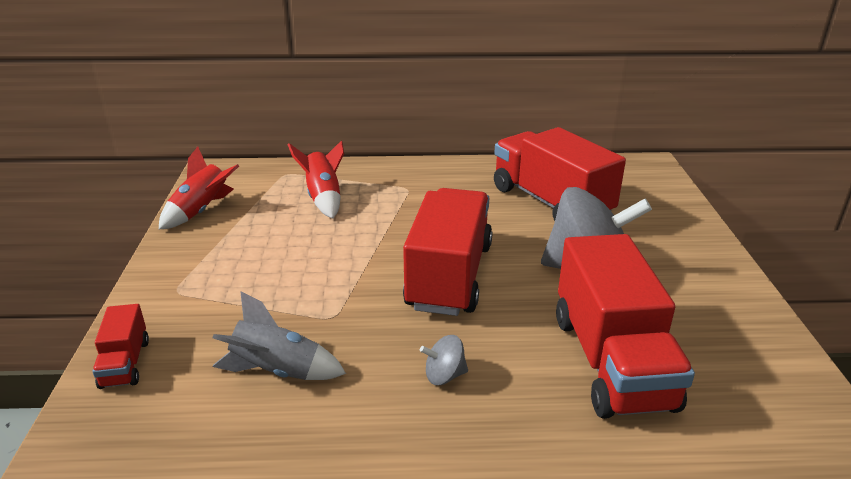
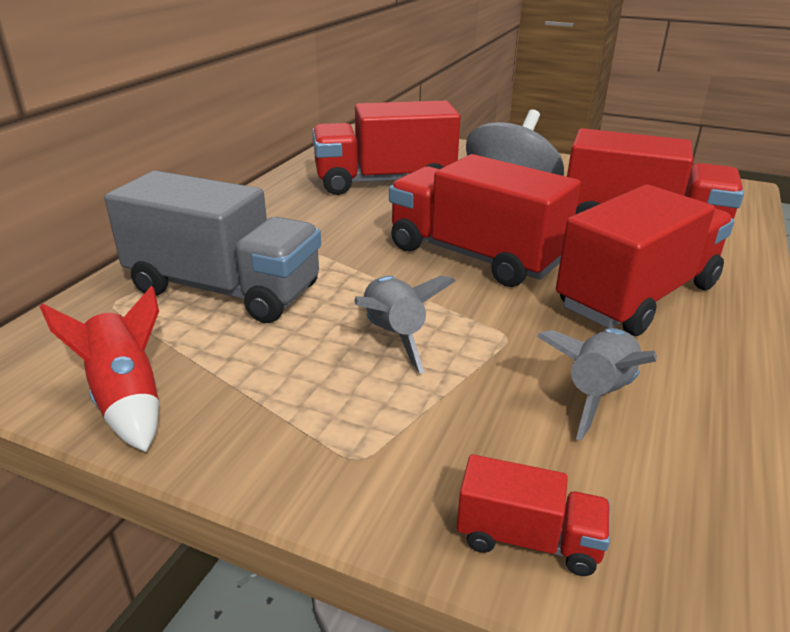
camera: 65 degrees left, 0 degrees up
red rocket [288,140,344,219] -> grey truck [104,171,321,323]
grey spinning top [420,335,468,385] -> red truck [556,185,734,336]
none -> grey rocket [354,276,455,374]

